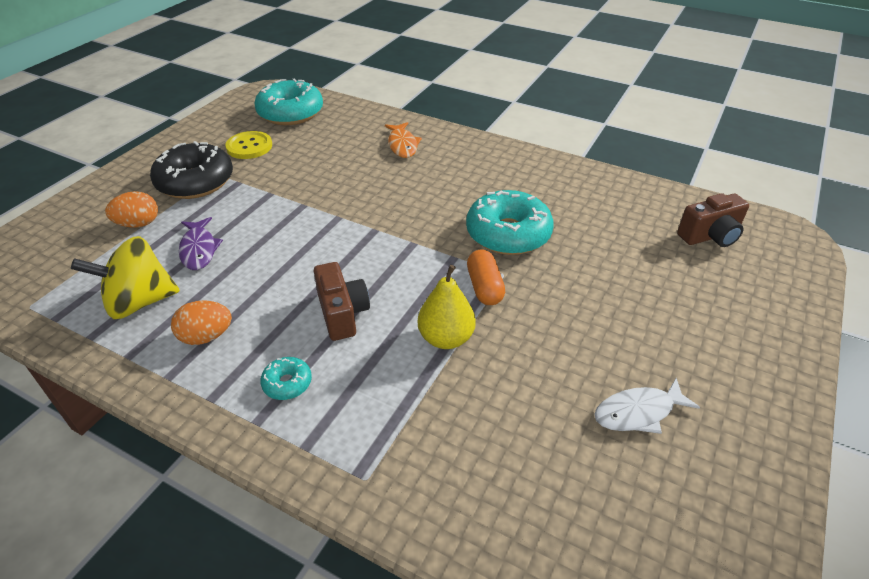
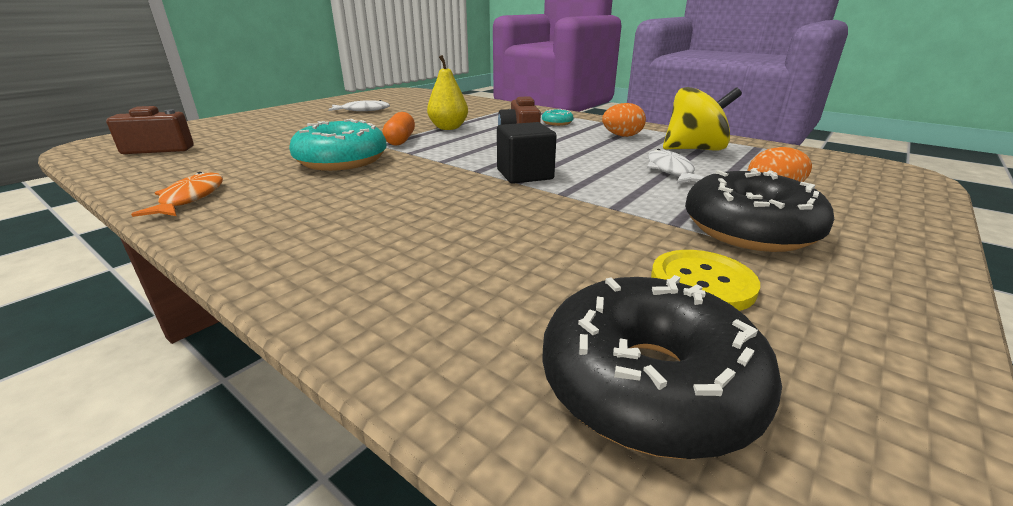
camera: 170 degrees left, 15 degrees down
purple fish [179,217,223,270] -> white fish [647,149,704,184]
turquoise donut [254,78,323,125] -> black donut [542,275,782,459]
orange fish [385,122,422,158] -> orange fish moved to [131,172,223,217]
none -> black cube [497,122,557,184]

